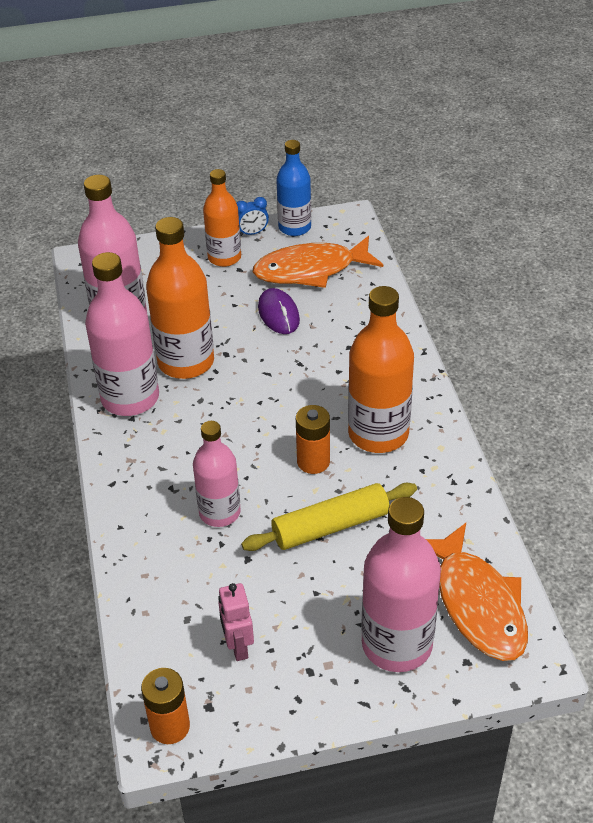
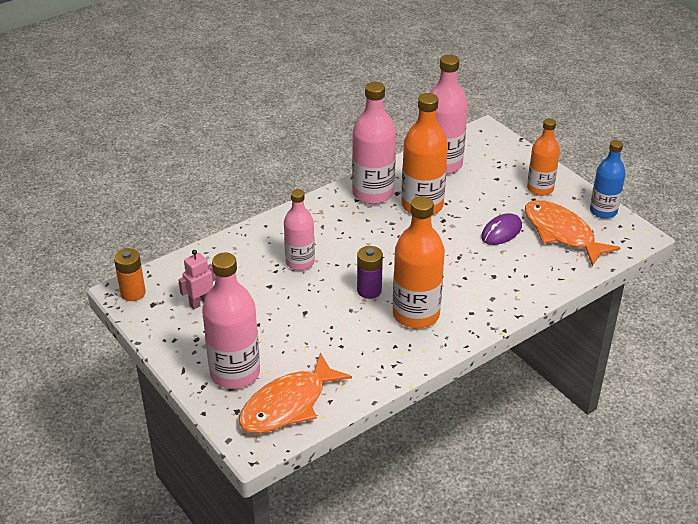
camera: 65 degrees right, 5 degrees down
blue clock [237,197,269,236] -> none
yellow rolling pin [241,483,417,551] -> none
orange battery [296,405,330,474] -> purple battery [357,246,383,299]

